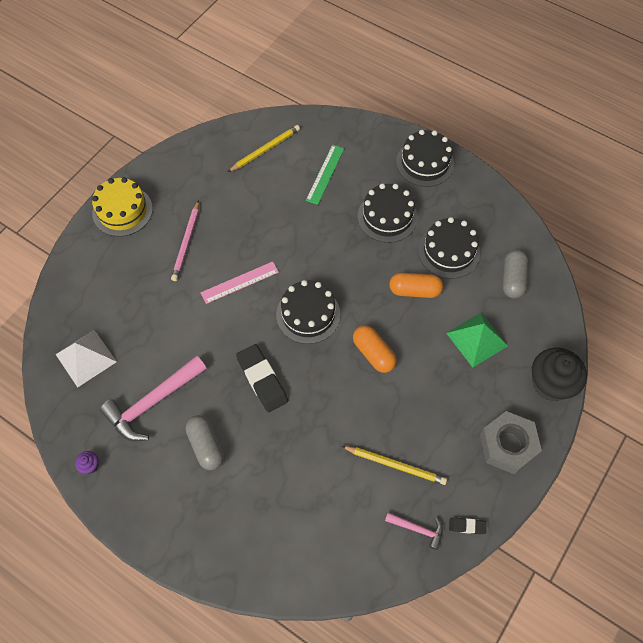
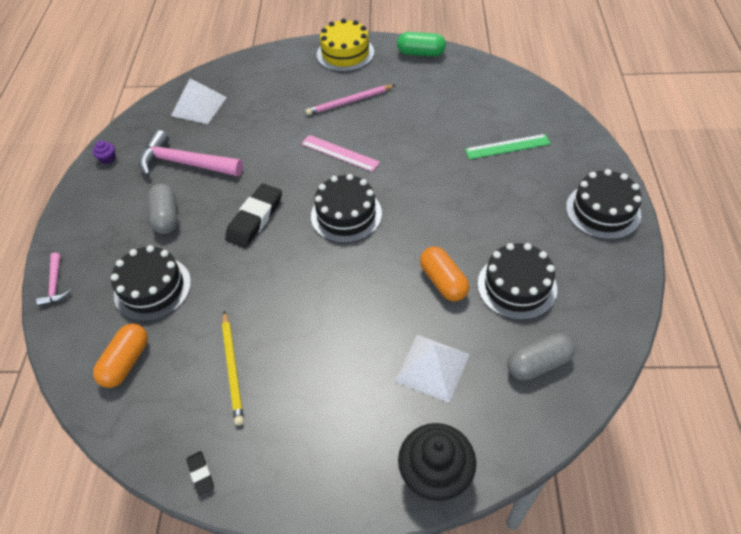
camera: 60 degrees right, 10 degrees down
grey capsule [186,415,224,470] -> grey capsule turned 45 degrees counterclockwise [148,184,178,234]
yellow pencil [228,125,300,172] -> none
orange capsule [353,325,397,373] -> orange capsule moved to [93,324,148,388]
black cake [357,183,418,243] -> black cake moved to [111,245,191,321]
pink hammer [385,512,443,550] -> pink hammer moved to [36,253,71,307]
green pyramid [446,312,508,367] -> white pyramid [395,335,470,403]
grey nut [480,411,542,475] -> none
none -> green capsule [397,32,446,57]

